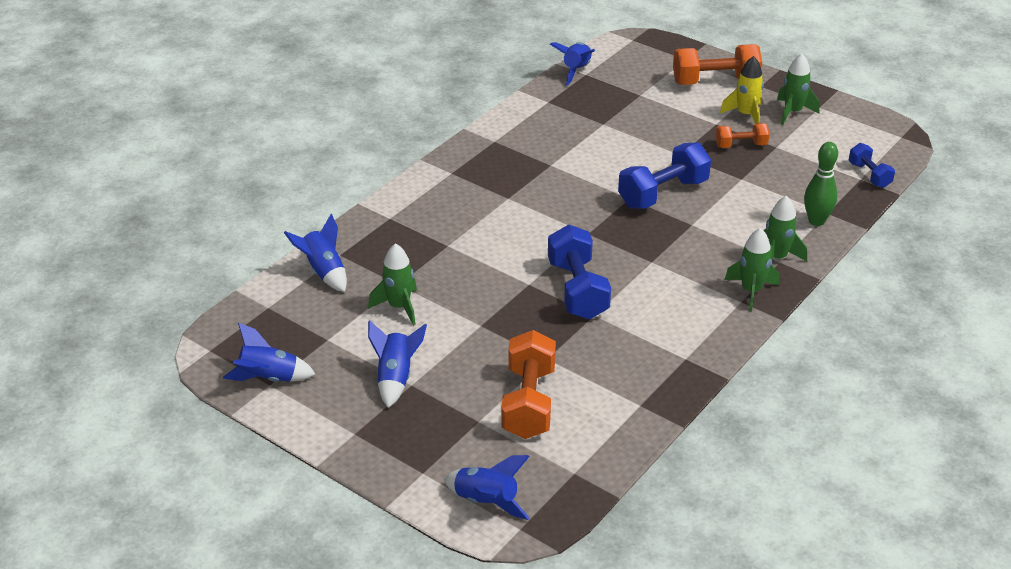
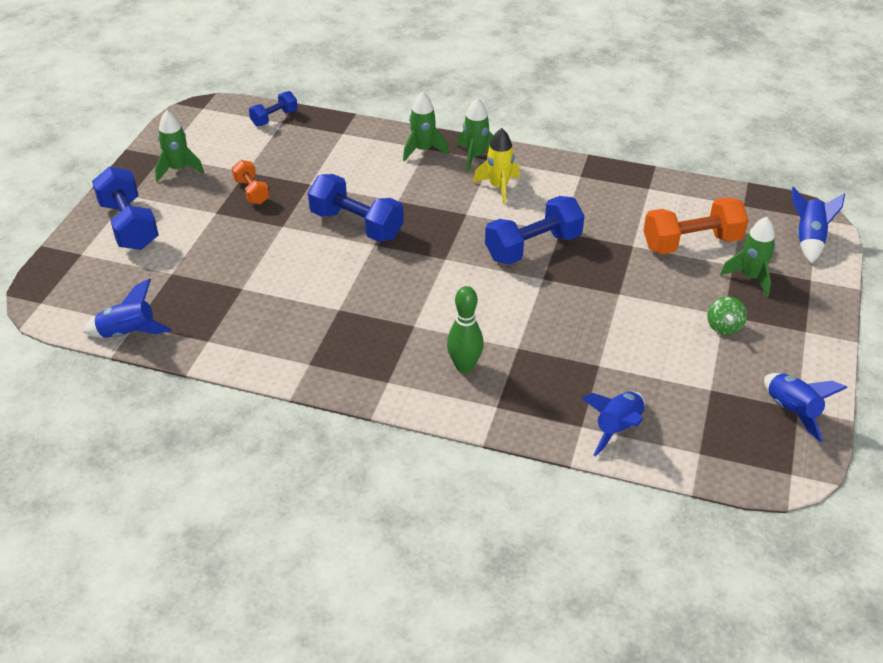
camera: 110 degrees left, 5 degrees up
green rocket [368,243,417,325] -> green rocket moved to [720,217,775,297]
blue rocket [368,320,427,408] -> green spinning top [707,296,747,335]
orange dumbbell [673,44,762,85] -> blue dumbbell [92,167,159,250]
yellow rocket [720,56,764,124] -> yellow rocket moved to [473,128,520,205]
green bowling pin [804,142,838,226] -> green bowling pin moved to [447,286,484,373]

